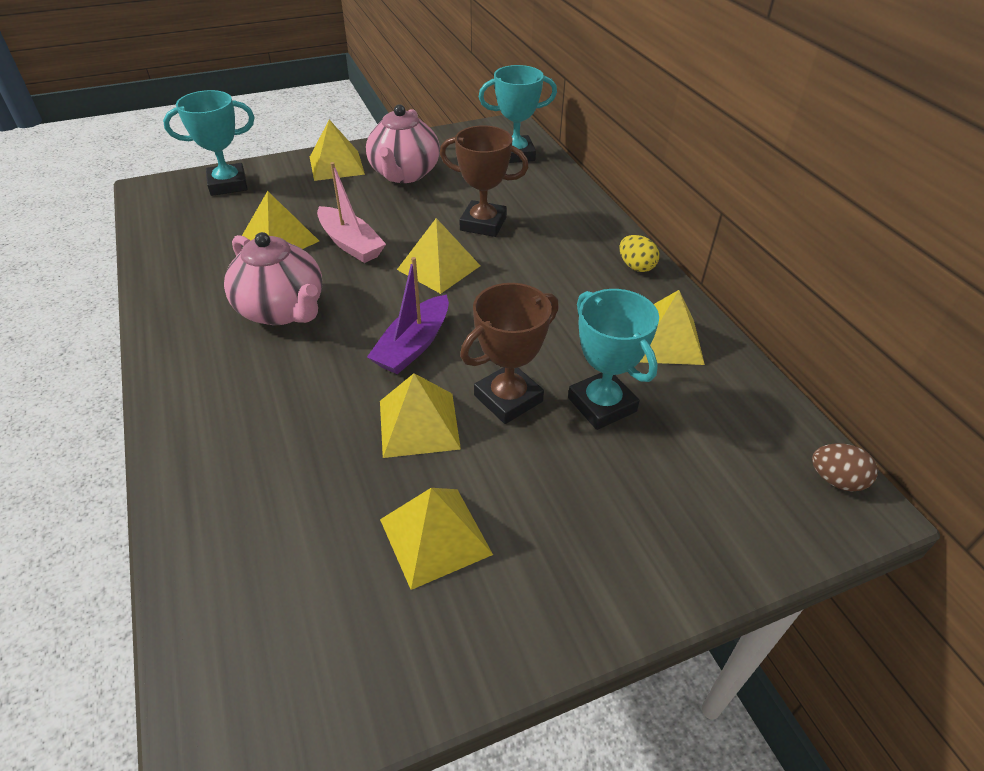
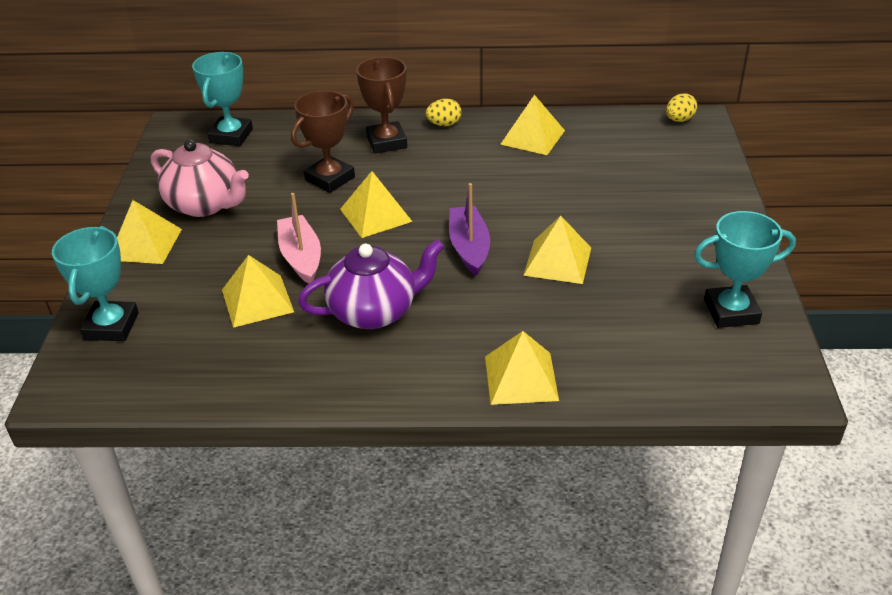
camera: 65 degrees left, 5 degrees down
pink teapot [224,232,322,325] -> purple teapot [298,239,445,329]
pink boat [317,162,386,263] -> pink boat turned 90 degrees counterclockwise [277,193,321,284]
purple boat [367,257,449,374] -> purple boat turned 150 degrees counterclockwise [449,183,490,276]
yellow pyramid [380,488,493,590] -> yellow pyramid moved to [485,331,559,405]
brown trophy [460,283,559,424] -> brown trophy moved to [356,57,407,154]
turquoise trophy [568,289,659,430] -> turquoise trophy moved to [694,211,796,328]
brown egg [812,443,878,491] -> yellow egg [666,93,697,122]

